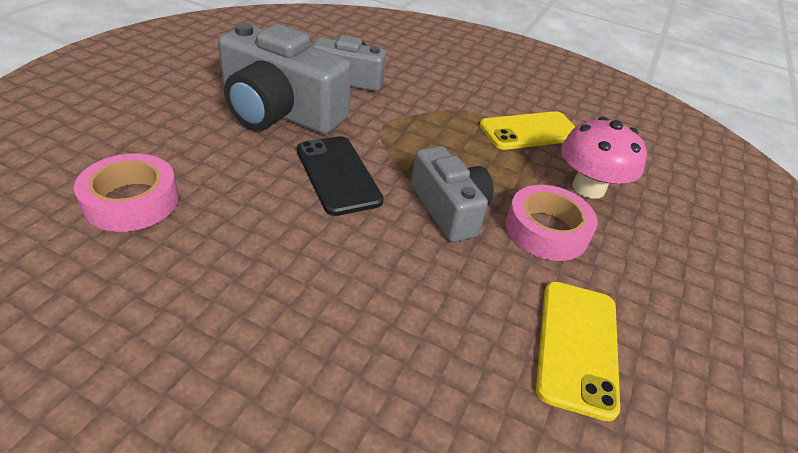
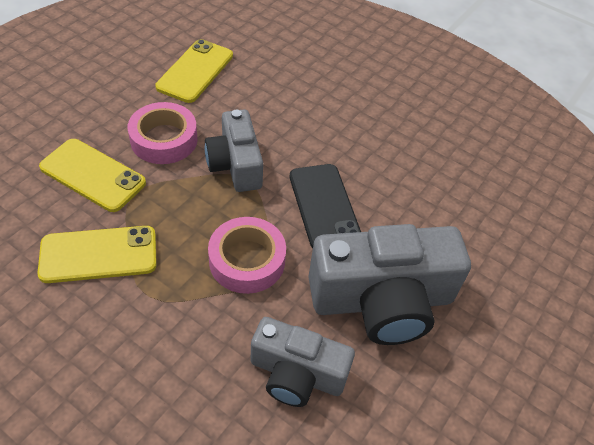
camera: 170 degrees left, 10 degrees up
pink tape [74,154,179,232] -> pink tape moved to [208,217,286,294]
grey camera [218,23,351,134] -> grey camera turned 135 degrees clockwise [309,224,471,345]
pink mushroom [561,117,647,199] -> yellow phone [39,139,146,212]

